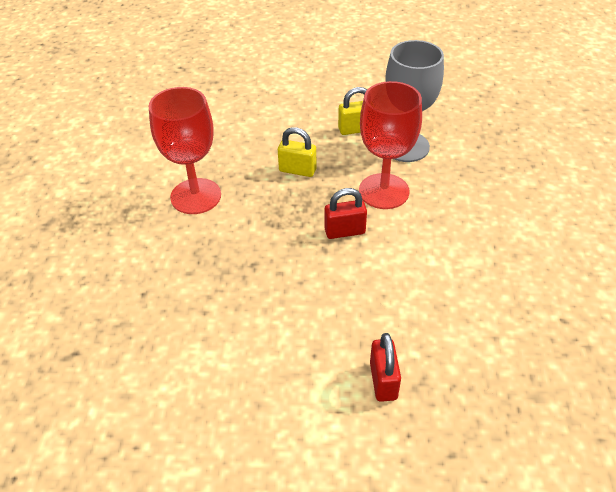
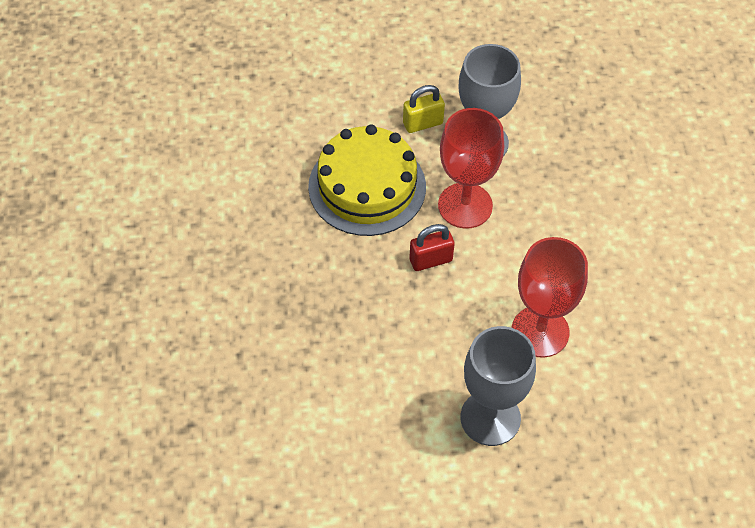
camera: 10 degrees left, 10 degrees up
red goblet [149,87,221,214] -> red goblet moved to [511,237,588,358]
yellow padlock [278,127,316,177] -> yellow cake [308,124,426,236]
red padlock [370,333,401,402] -> grey goblet [460,326,536,446]

